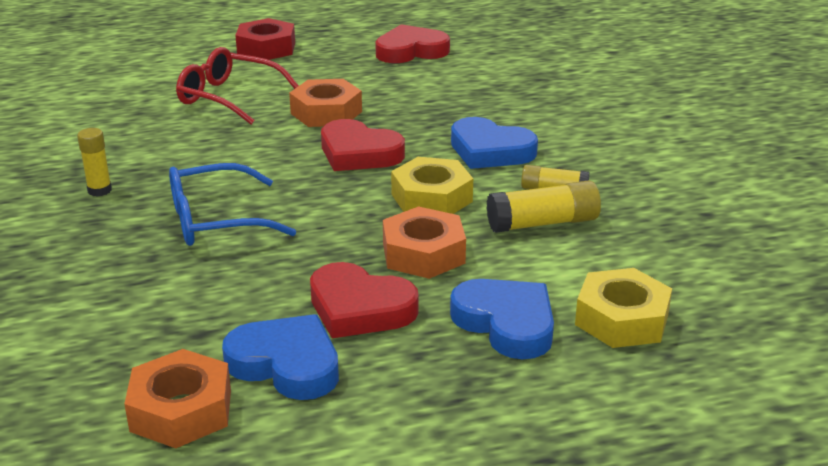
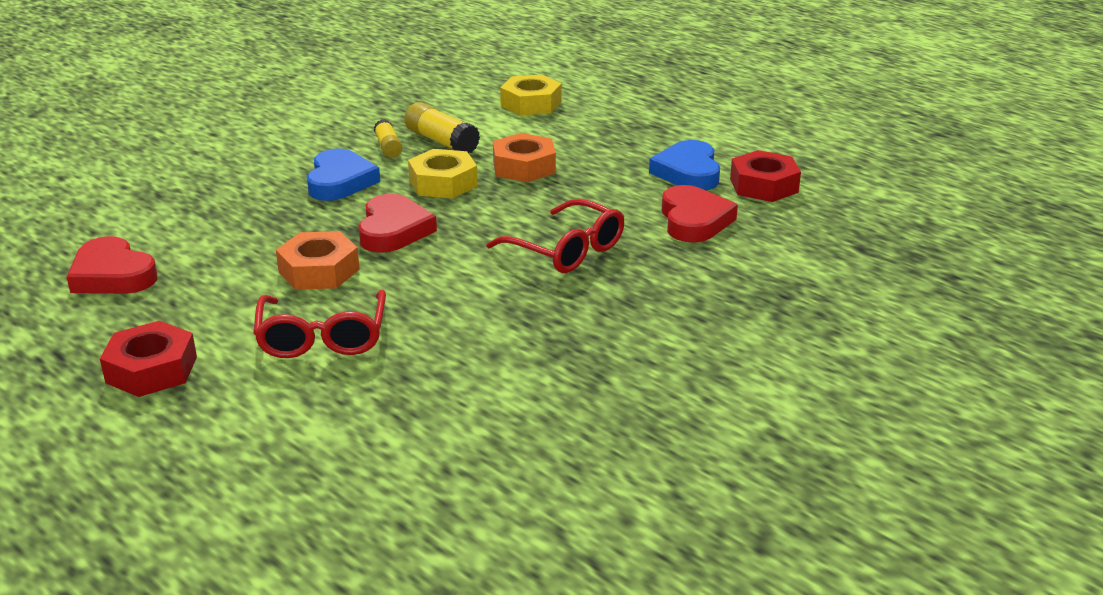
camera: 120 degrees left, 0 degrees up
yellow glue stick [77,128,112,197] -> none
orange nut [124,349,231,448] -> red nut [730,150,801,202]
blue glasses [169,163,296,246] -> red glasses [486,199,624,273]
red heart [310,262,419,338] -> red heart moved to [662,185,738,243]
blue heart [450,279,554,359] -> none

